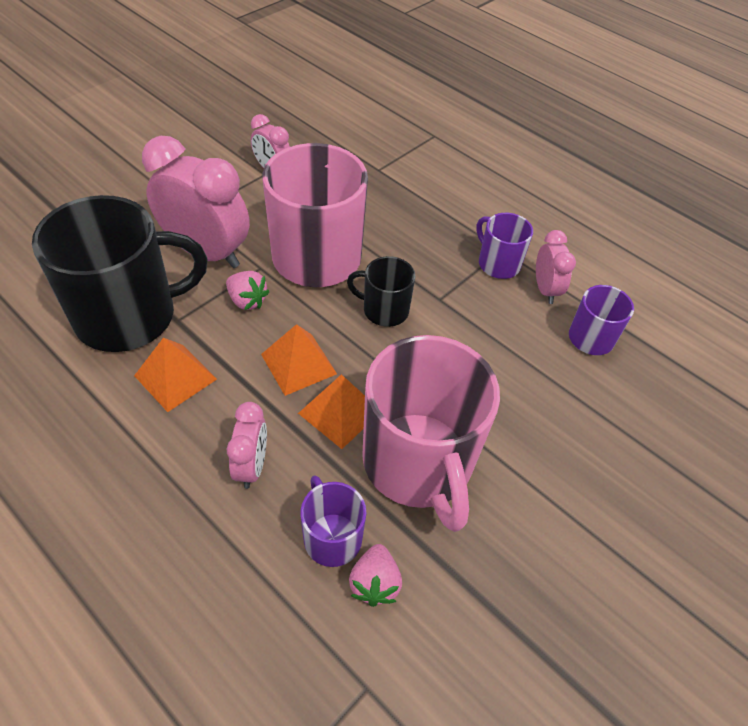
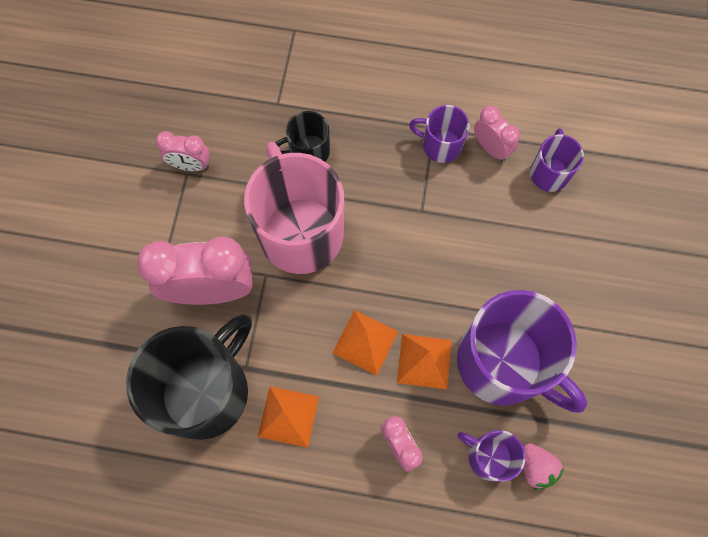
camera: 30 degrees left, 20 degrees up
pink strawberry [226,271,270,310] -> none
black mug [347,256,415,327] -> black mug moved to [276,111,330,162]
pink mug [362,335,500,532] -> purple mug [457,290,587,413]

